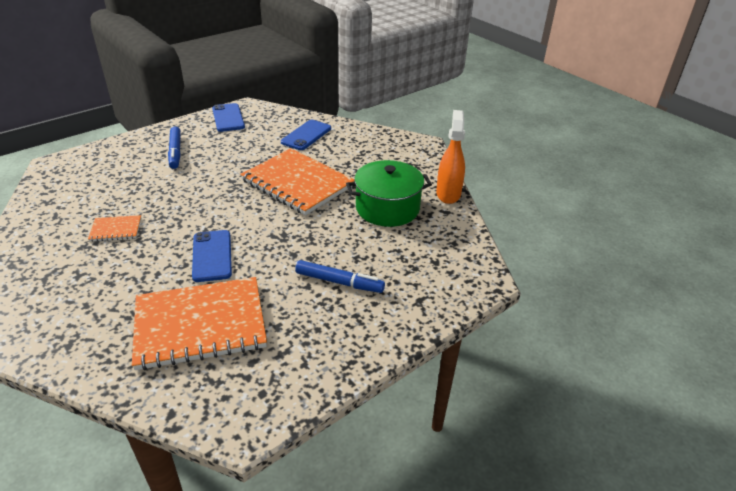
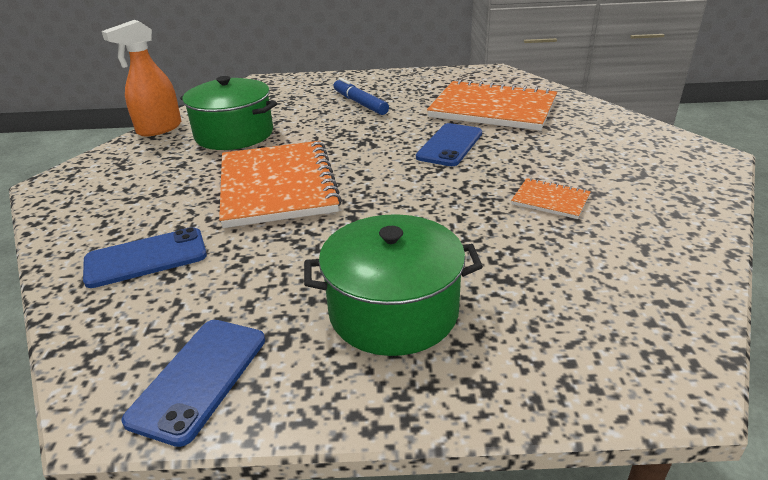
camera: 140 degrees left, 5 degrees down
blue marker [168,127,181,169] -> green pot [304,214,483,356]

